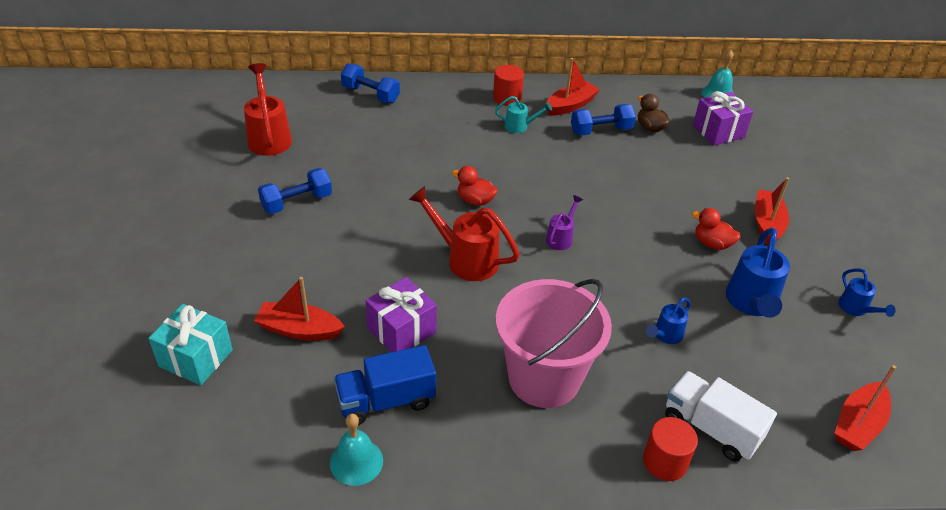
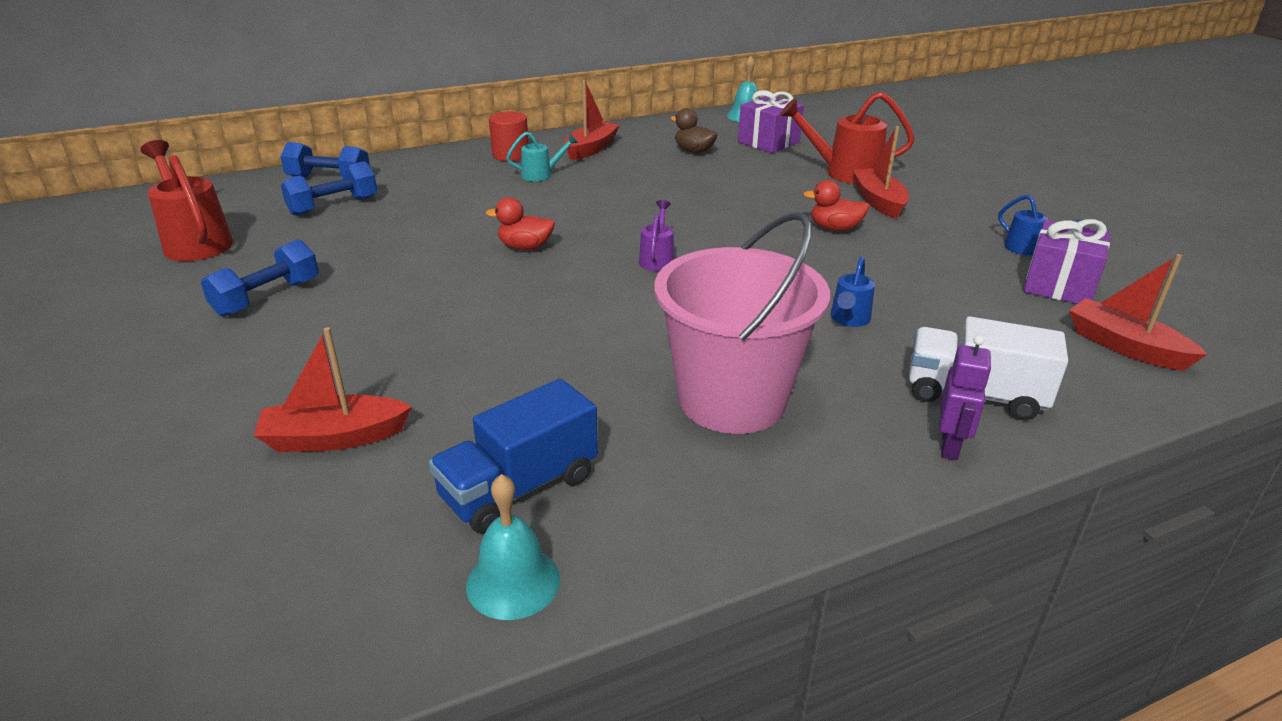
camera: 20 degrees left, 10 degrees down
turquoise gift [148,304,233,385] -> none
purple gift [365,277,437,352] -> purple gift moved to [1023,219,1110,304]
red watering can [409,186,520,281] -> red watering can moved to [780,92,915,184]
blue dumbbell [571,104,636,136] -> blue dumbbell moved to [281,161,377,216]
red cylinder [643,417,698,481] -> purple robot [939,335,991,460]
blue watering can [726,227,790,318] -> none
red boat [835,365,896,451] -> red boat turned 120 degrees clockwise [1069,254,1208,371]

